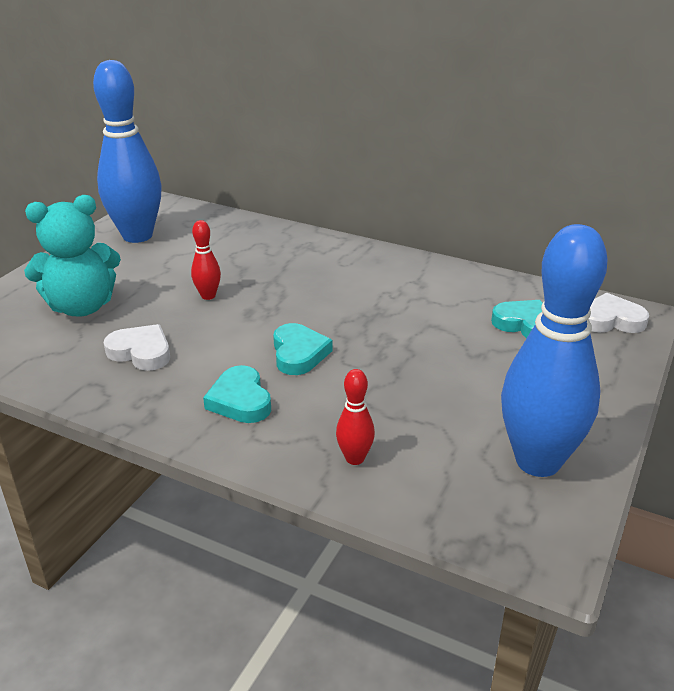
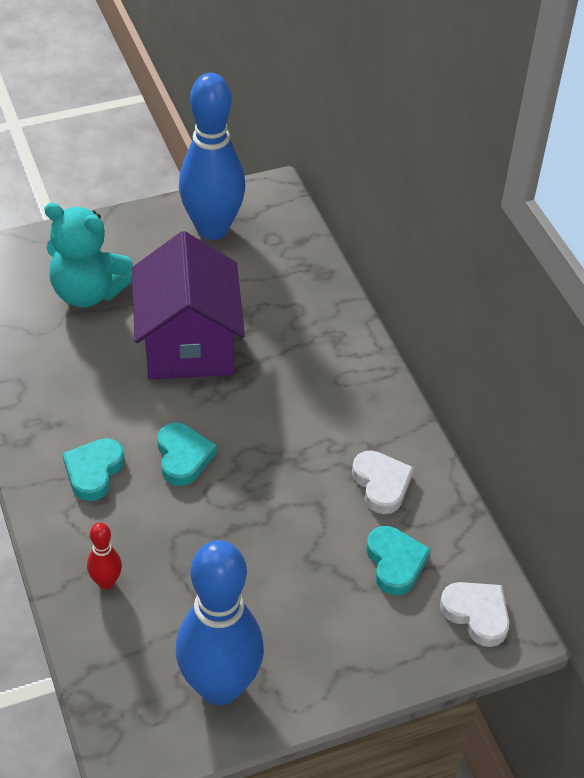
camera: 40 degrees right, 15 degrees up
white heart [104,324,170,371] -> white heart moved to [352,451,414,514]
red bowling pin [191,220,221,300] -> purple house [132,231,245,380]
turquoise heart [273,323,333,375] -> turquoise heart turned 45 degrees counterclockwise [157,423,217,486]

